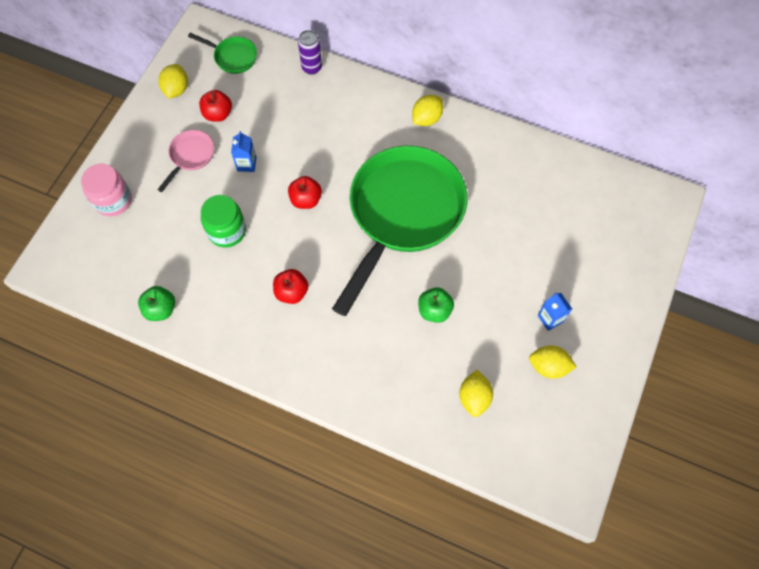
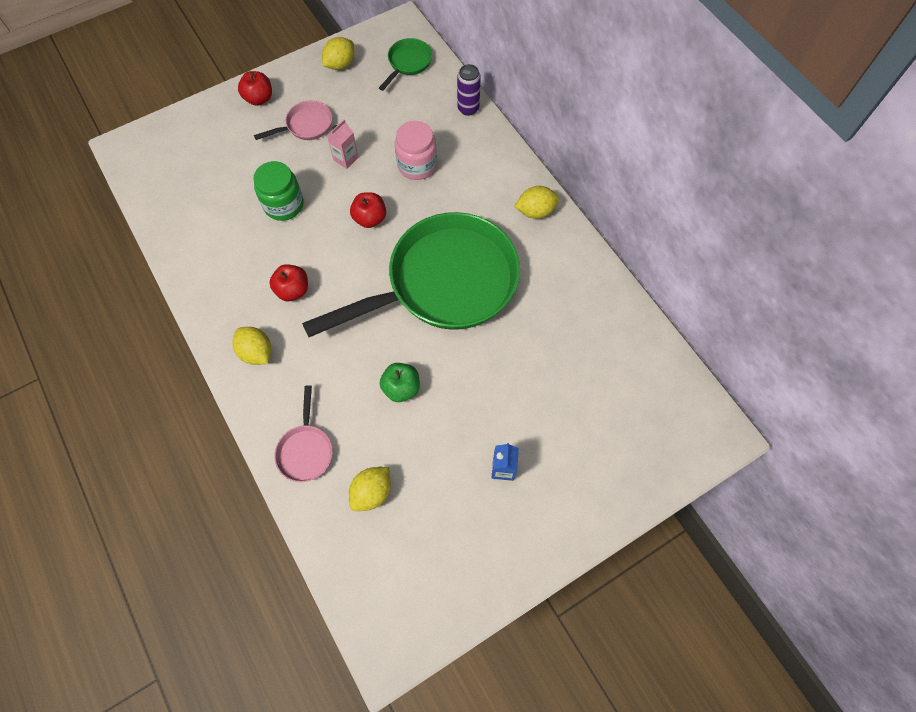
camera: 35 degrees right, 0 degrees up
pink jar [81,164,132,216] -> pink jar moved to [395,121,437,180]
green apple [138,286,175,321] -> none
green pan [188,33,257,74] -> green pan turned 120 degrees counterclockwise [379,38,432,91]
red apple [199,90,232,122] -> red apple moved to [238,71,272,106]
blue carton [231,131,256,172] -> pink carton [327,119,359,169]
yellow lemon [529,345,577,379] -> yellow lemon moved to [232,327,271,365]
none -> pink pan [274,385,333,482]

